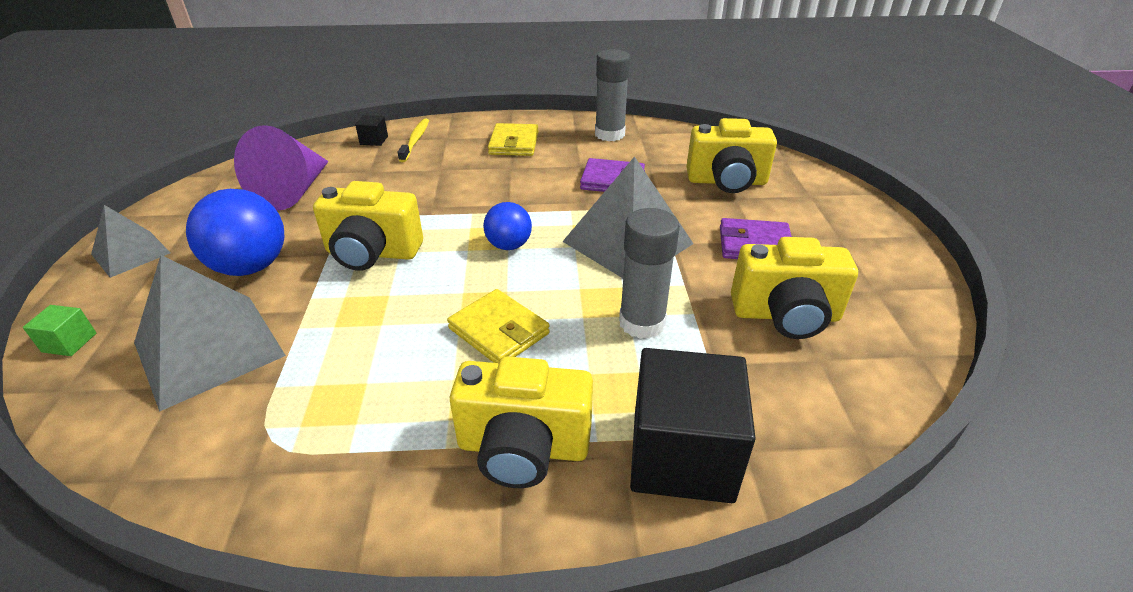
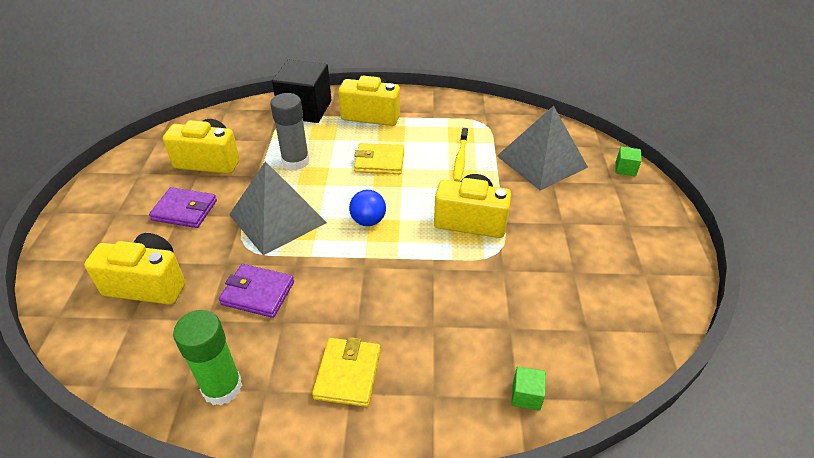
camera: 175 degrees left, 5 degrees up
grey pyramid [91,205,171,278] -> none
blue ball [186,189,284,276] -> none
purple cone [234,125,328,210] -> none
black cube [355,115,388,146] -> green cube [511,366,546,411]
yellow toothbrush [398,119,429,162] -> yellow toothbrush moved to [454,128,468,182]
yellow wallet [447,289,550,363] -> yellow wallet turned 45 degrees counterclockwise [354,143,404,174]
grey glue stick [595,49,630,141] -> green glue stick [173,310,242,406]

